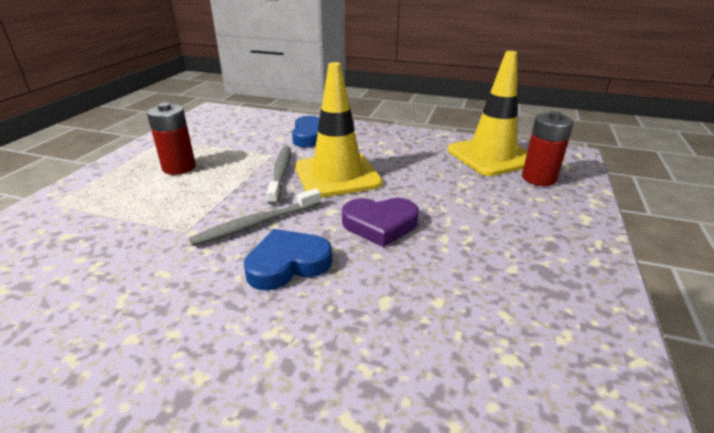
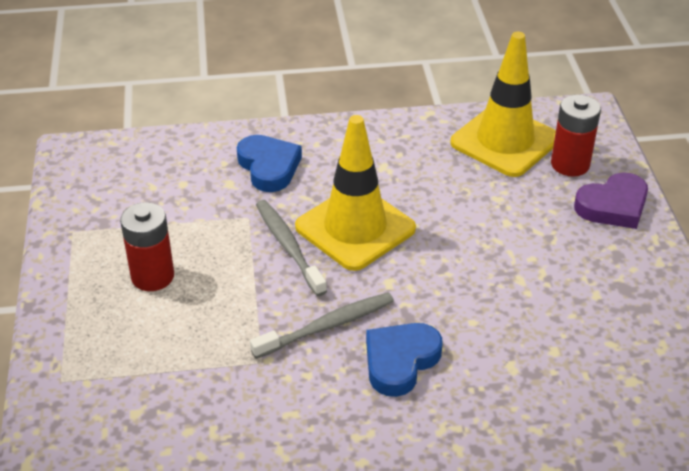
camera: 25 degrees left, 10 degrees up
grey toothbrush [189,188,321,246] -> grey toothbrush turned 150 degrees counterclockwise [250,293,394,359]
purple heart [342,198,419,247] -> purple heart moved to [574,172,648,229]

